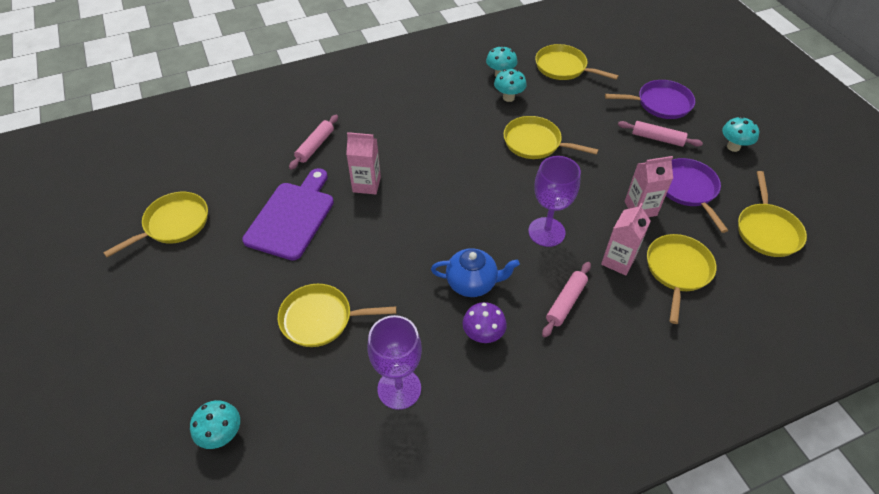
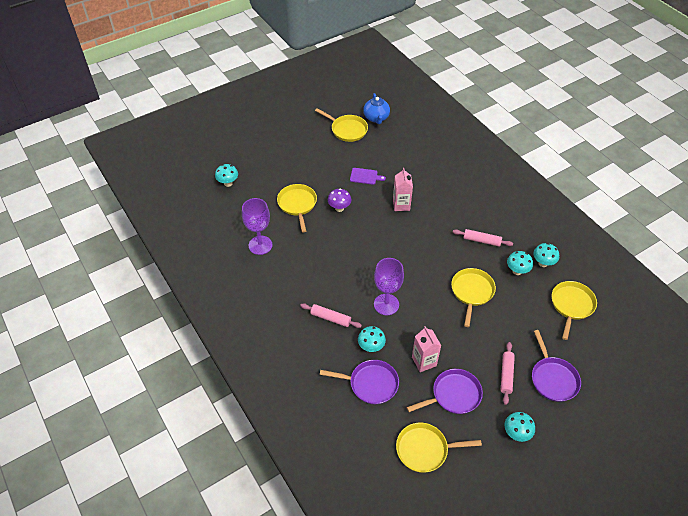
camera: 80 degrees right, 0 degrees up
purple cutting board [242,168,334,260] -> purple cutting board [350,168,386,185], size x0.50
pink rolling pin [289,115,338,170] -> pink rolling pin moved to [453,229,513,247]
blue teapot [431,248,520,297] -> blue teapot moved to [363,93,390,124]
purple mushroom [463,302,507,343] -> purple mushroom moved to [328,188,351,212]
pink carton [601,203,651,276] -> turquoise mushroom [358,326,386,352]
yellow pan [647,234,717,324] -> purple pan [320,360,399,404]

